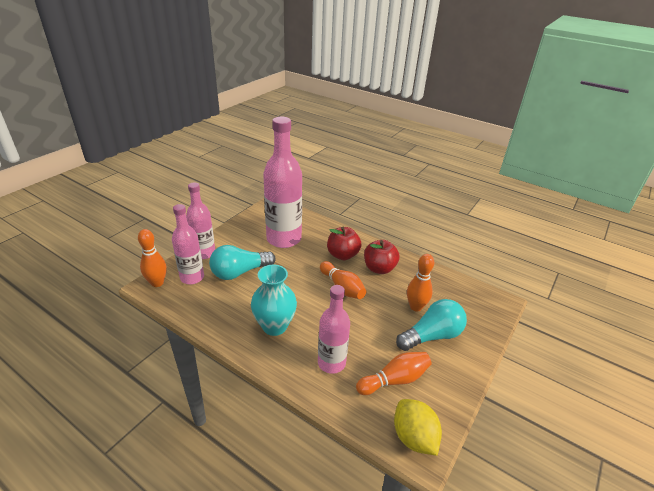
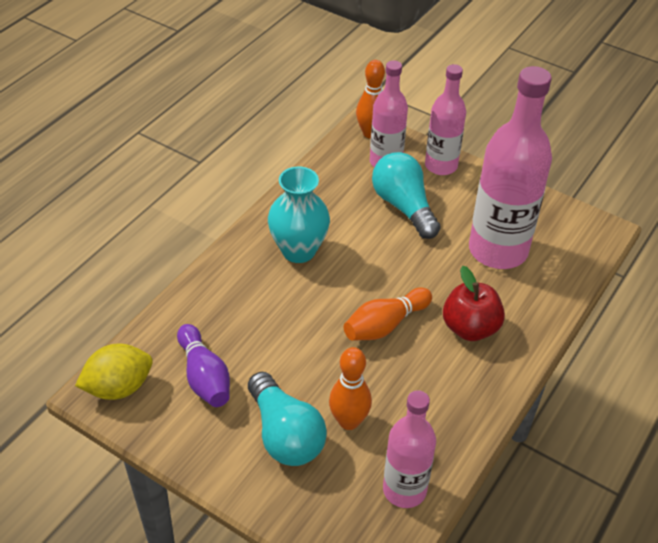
camera: 90 degrees right, 10 degrees up
pink bottle [318,285,350,374] -> pink bottle moved to [383,390,436,508]
orange bowling pin [356,352,431,395] -> purple bowling pin [177,324,230,407]
red apple [364,240,399,274] -> none

